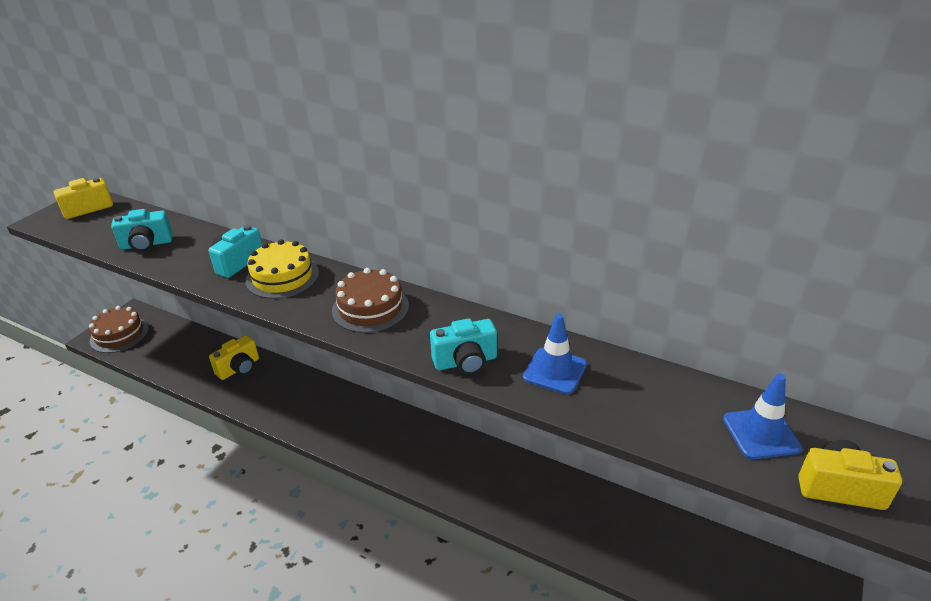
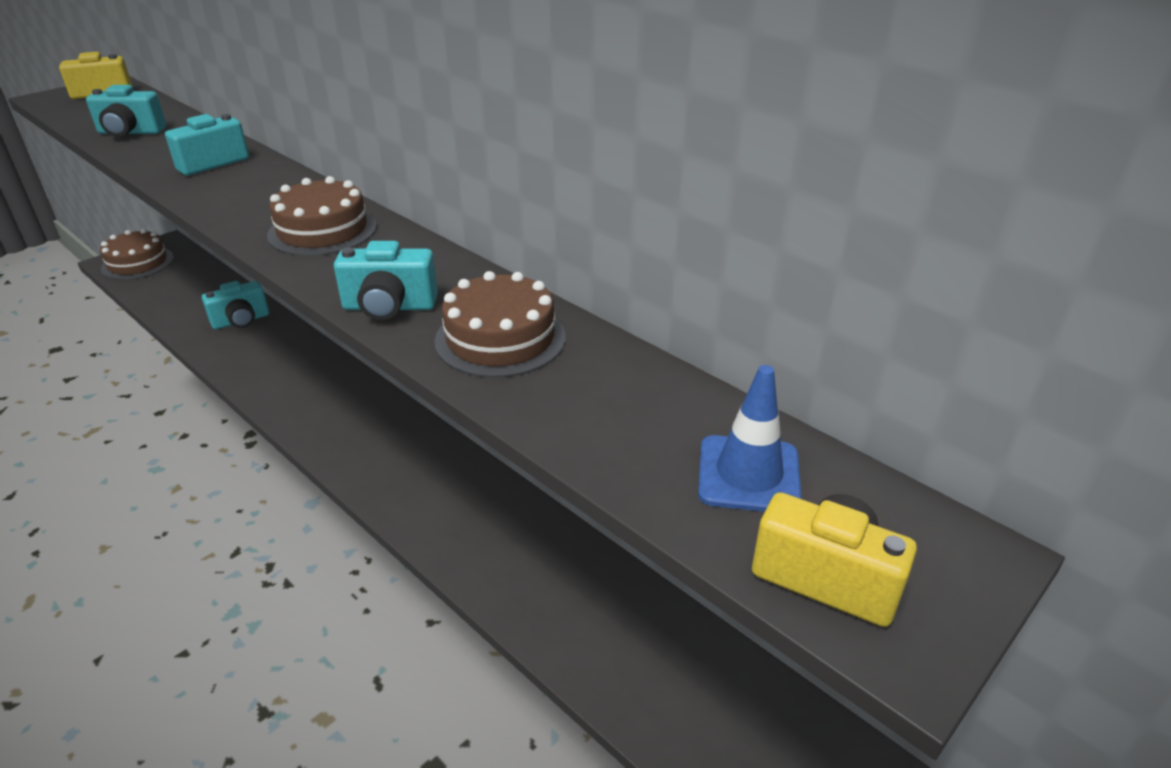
camera: 15 degrees right, 0 degrees up
yellow camera [209,335,259,380] -> turquoise camera [202,281,269,329]
yellow cake [245,239,319,299] -> none
blue traffic cone [523,314,587,394] -> brown cake [434,271,566,377]

